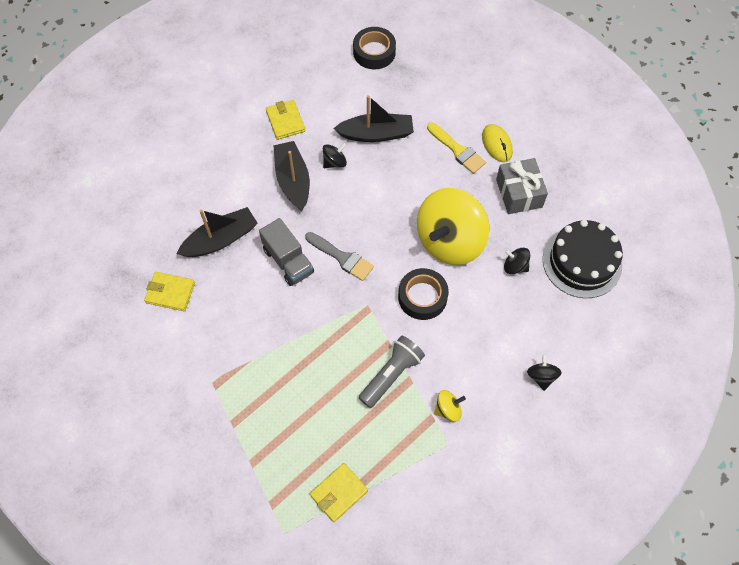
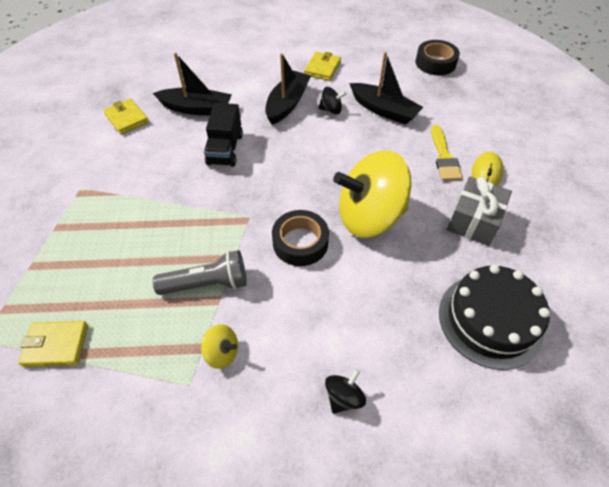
camera: 40 degrees right, 10 degrees down
grey truck [259,218,314,286] -> black truck [204,103,243,167]
grey brush [305,232,374,281] -> none
black spinning top [504,248,530,274] -> none

